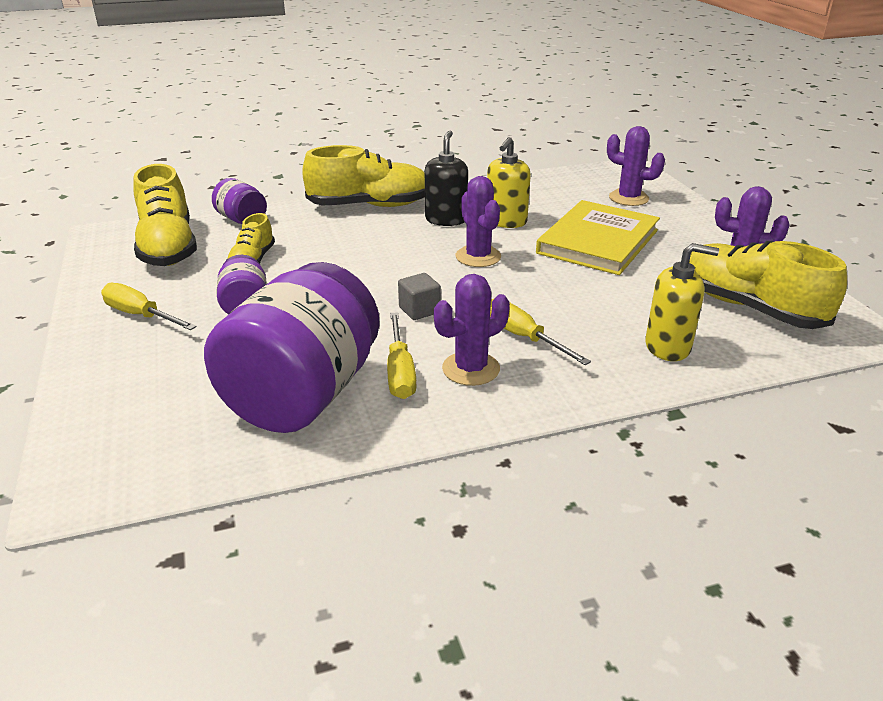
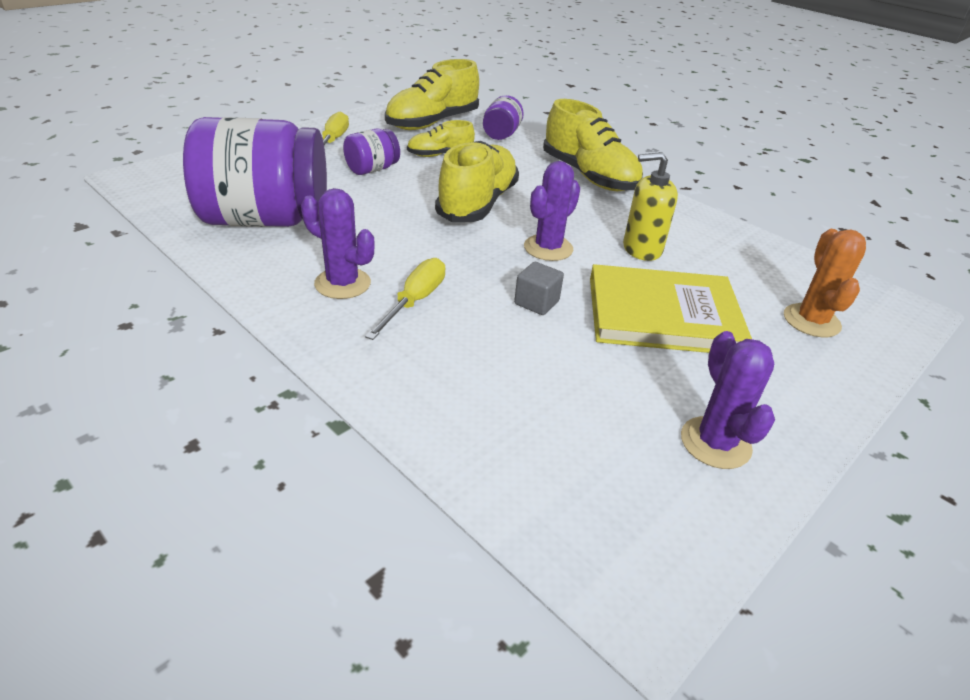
camera: 60 degrees right, 5 degrees up
yellow screwdriver [387,312,417,399] -> none
grey cube [398,273,441,320] -> grey cube moved to [514,262,564,315]
black soap dispenser [425,131,468,226] -> none
purple cactus [607,126,665,206] -> orange cactus [784,229,866,337]
yellow soap dispenser [645,243,719,361] -> none
yellow shoe [689,241,847,329] -> yellow shoe moved to [435,141,519,222]

